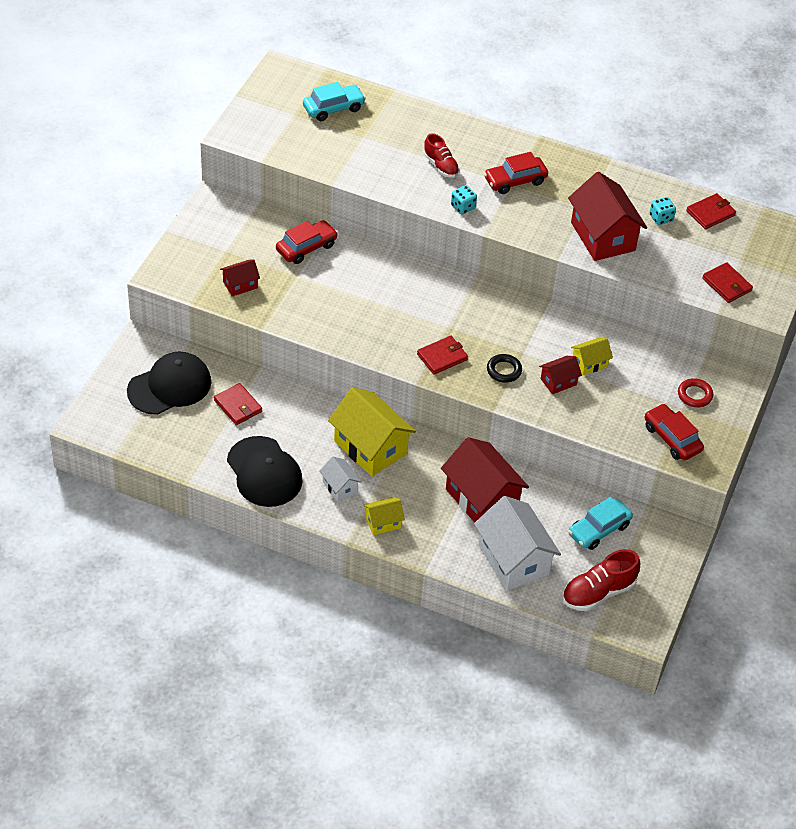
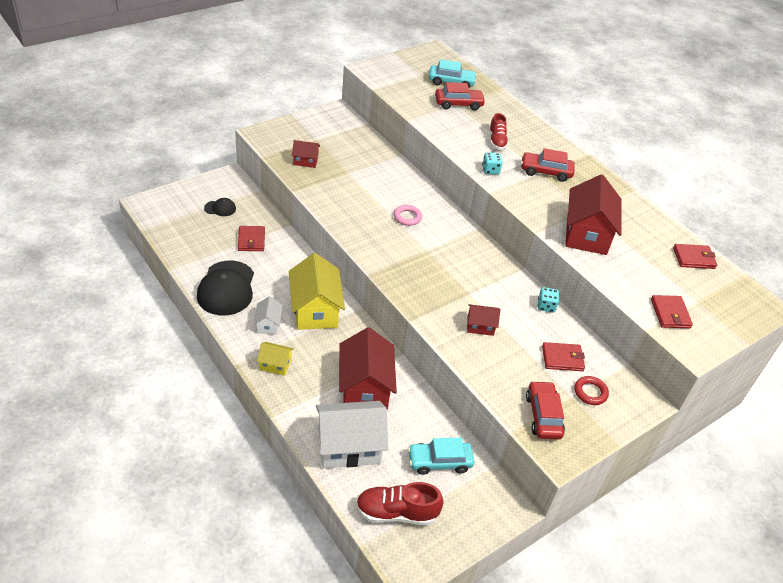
camera: 30 degrees right, 5 degrees down
black cap [127,352,211,415] -> black cap [204,198,236,216], size x0.46
red car [276,220,338,264] -> red car moved to [435,82,486,111]
red wallet [417,336,468,375] -> red wallet moved to [542,342,585,371]
white house [474,496,561,591] -> white house turned 75 degrees clockwise [316,401,388,468]
black ring [487,354,522,383] -> none
yellow house [571,338,613,375] -> none
turquoise dice [649,197,676,225] -> turquoise dice moved to [538,287,559,313]
none -> pink ring [394,205,422,226]

